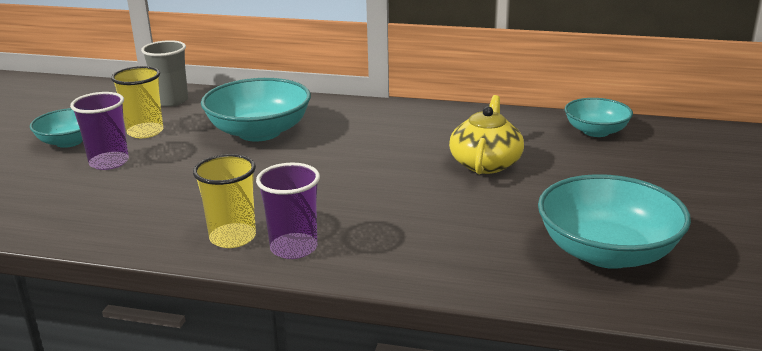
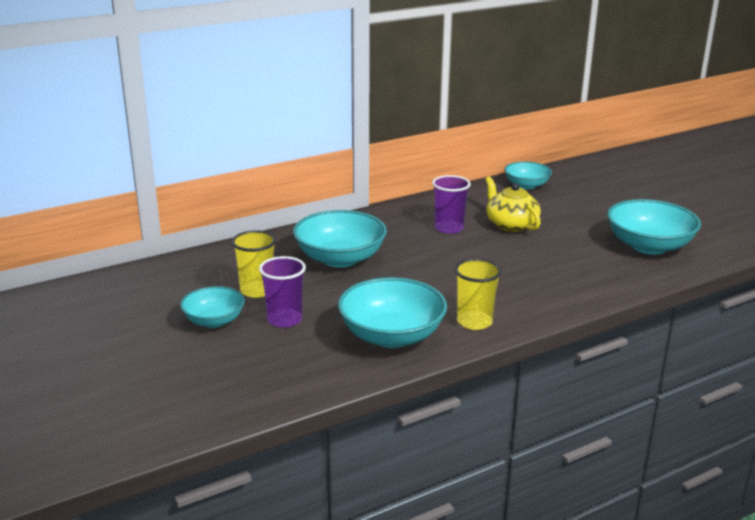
camera: 45 degrees left, 0 degrees up
grey cup [141,40,188,107] -> none
purple cup [256,163,320,259] -> purple cup moved to [432,175,471,234]
none -> turquoise bowl [338,277,447,348]

